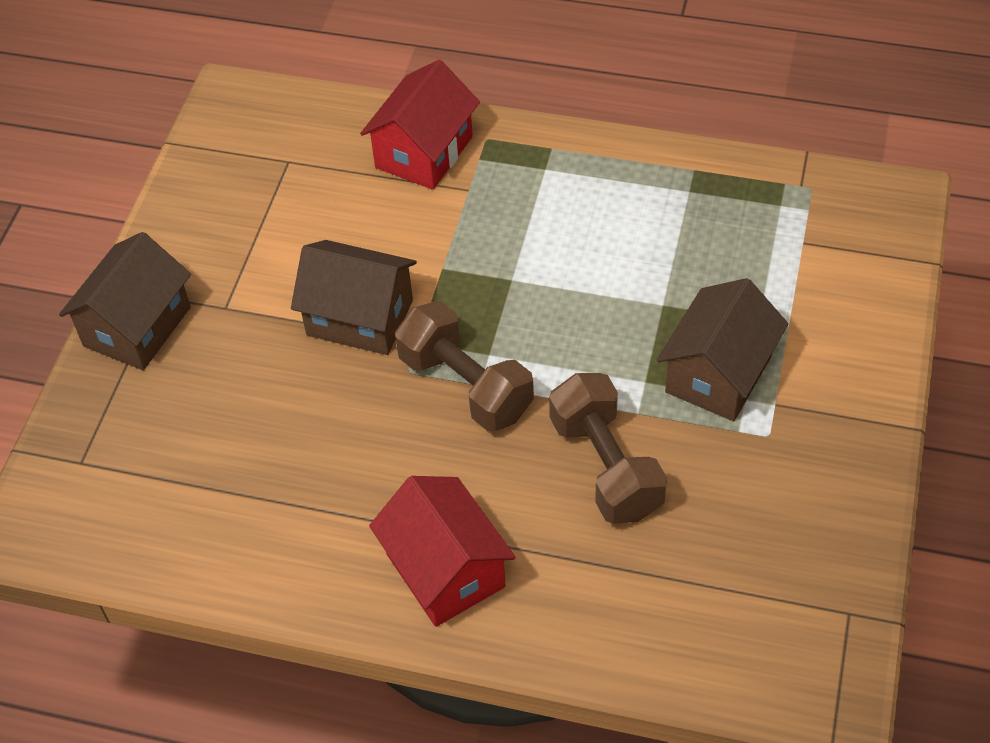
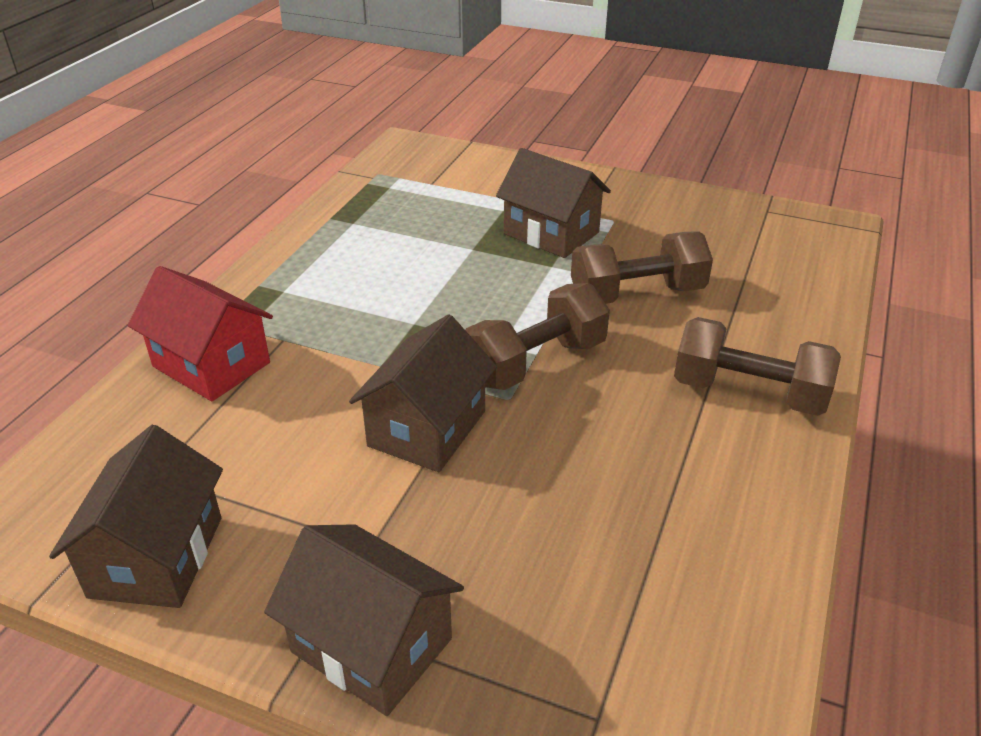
camera: 85 degrees left, 15 degrees down
red house [369,476,516,627] -> brown dumbbell [674,317,841,416]
none -> brown house [49,425,223,608]

